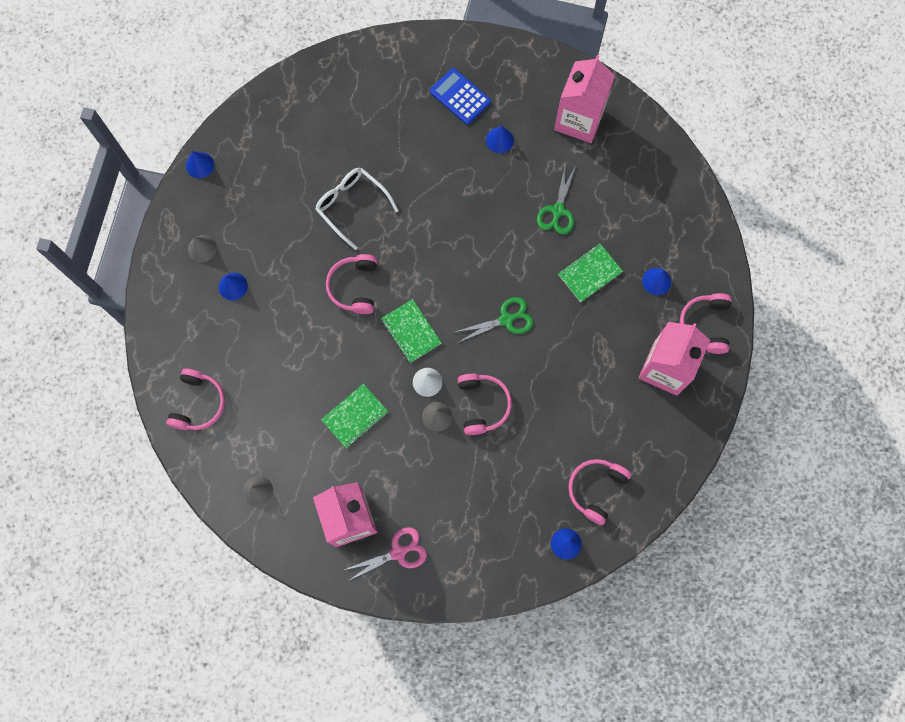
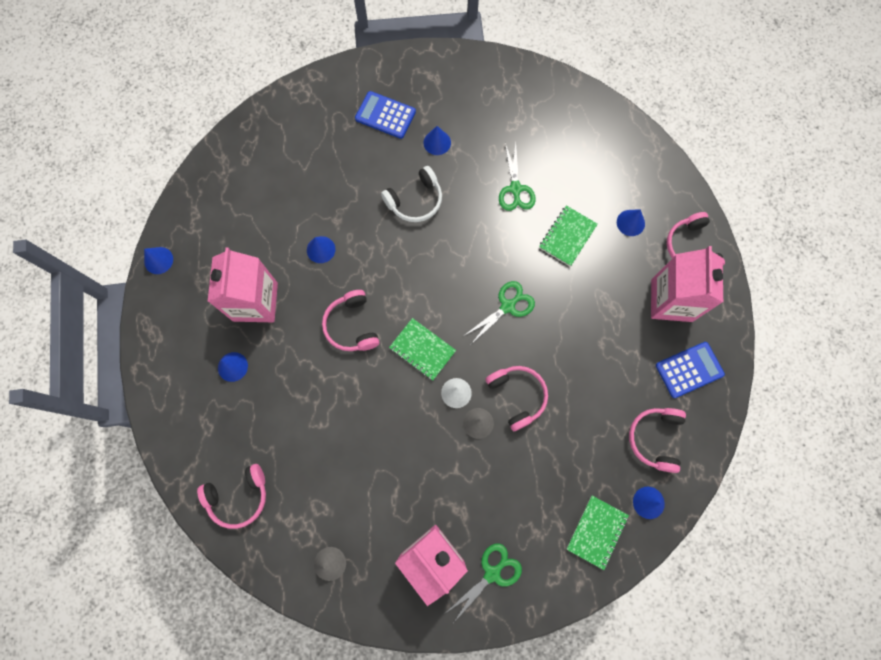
camera: 20 degrees left, 0 degrees up
pink headphones [166,368,225,430] -> pink headphones turned 75 degrees clockwise [197,464,266,529]
grey cone [188,235,217,262] -> none
white glasses [315,168,399,250] -> blue cone [307,236,335,263]
green notebook [321,384,388,448] -> green notebook moved to [567,496,629,570]
pink scissors [344,527,427,581] -> green scissors [444,544,522,622]
pink carton [554,55,615,143] -> pink carton moved to [207,248,278,322]
none -> white headphones [381,166,442,222]
none -> blue calculator [656,342,725,398]

